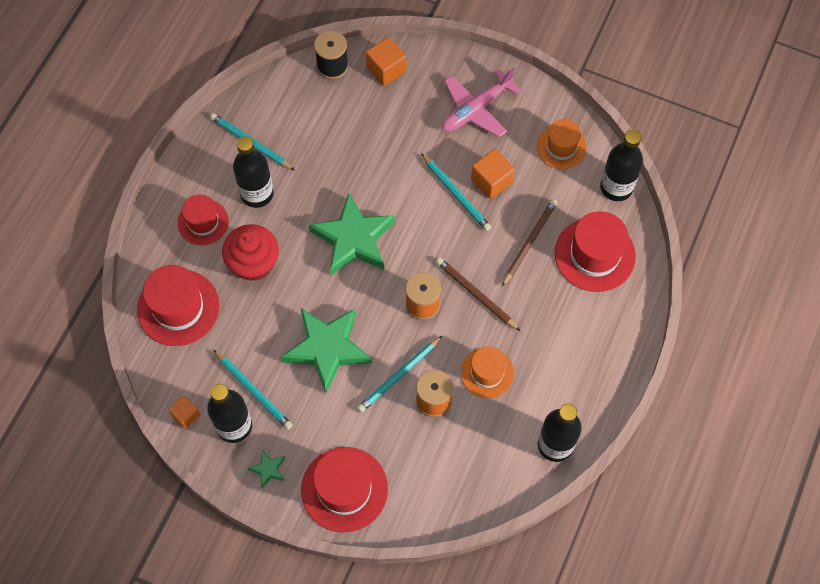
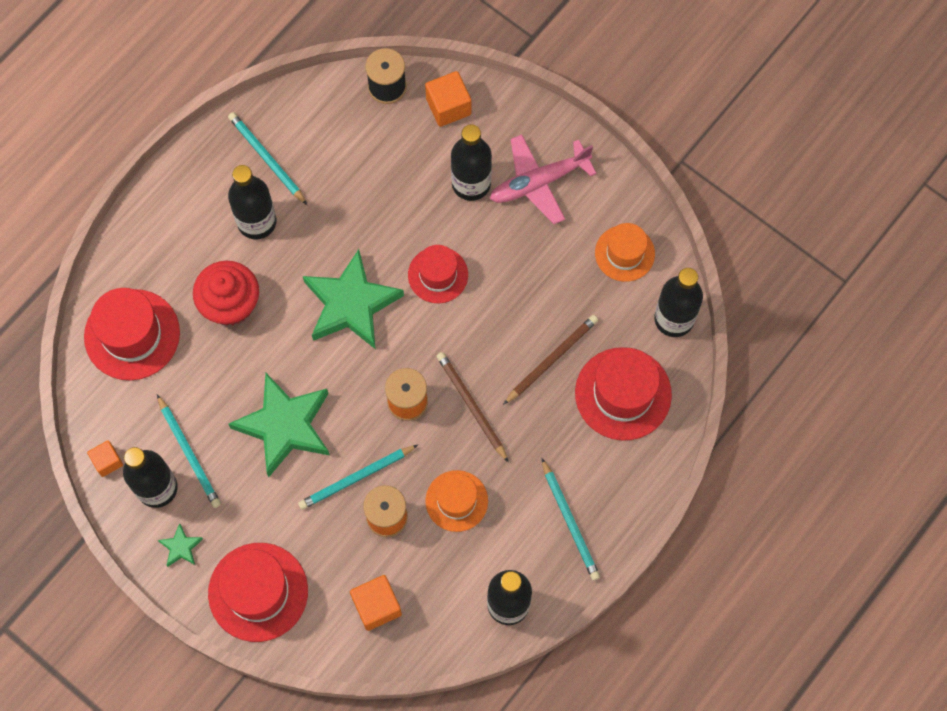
camera: 15 degrees right, 5 degrees up
red hat [178,194,229,245] -> red hat moved to [408,245,468,303]
turquoise pencil [421,153,491,231] -> turquoise pencil moved to [542,458,600,581]
orange cube [471,149,515,199] -> orange cube moved to [350,575,402,631]
none -> black bottle [451,124,492,201]

